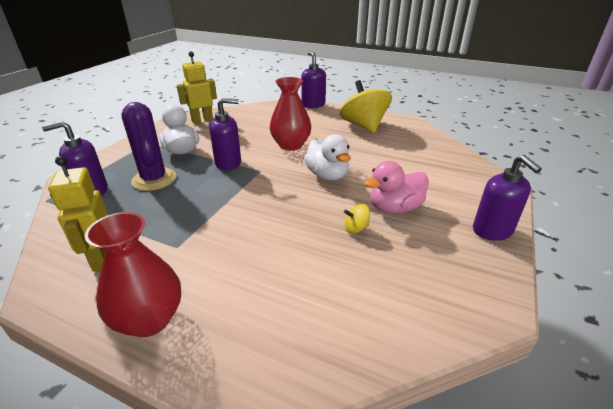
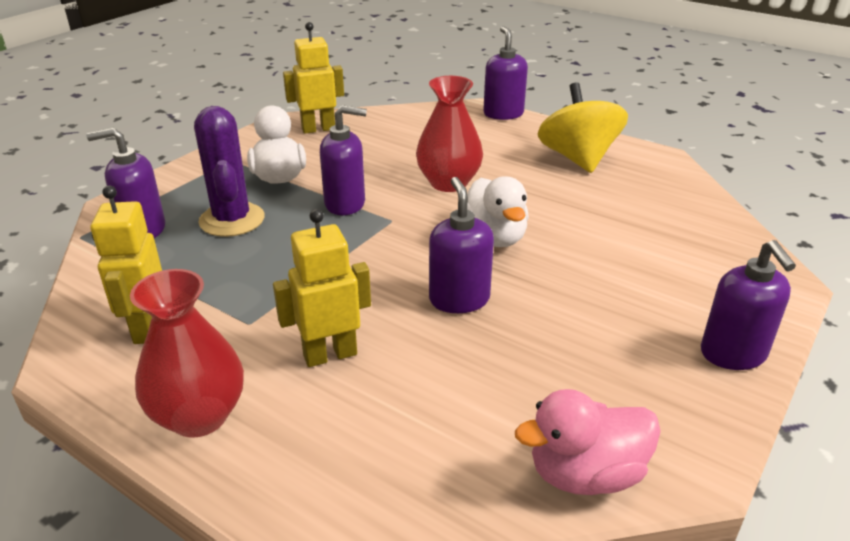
camera: 10 degrees right, 0 degrees up
yellow spinning top [344,204,370,234] -> none
pink duck [364,161,429,213] -> pink duck moved to [515,389,661,495]
none -> yellow robot [273,209,371,367]
none -> purple soap dispenser [429,177,494,313]

